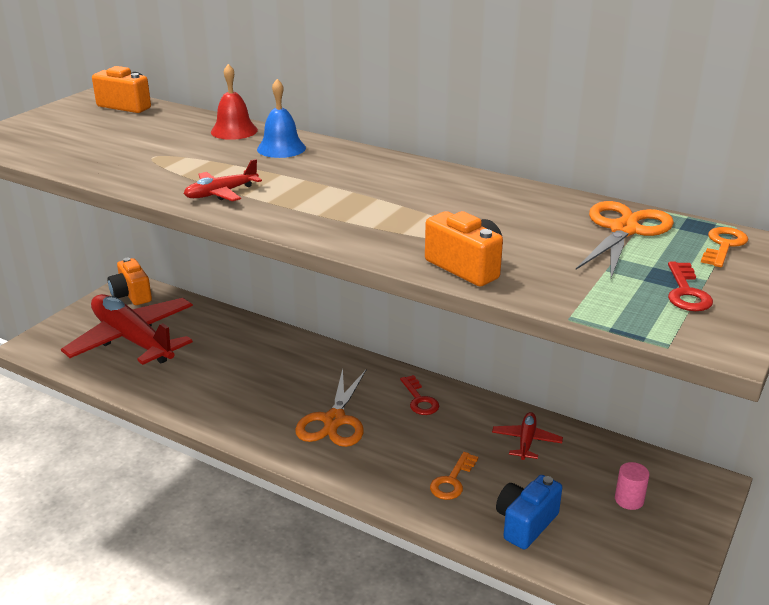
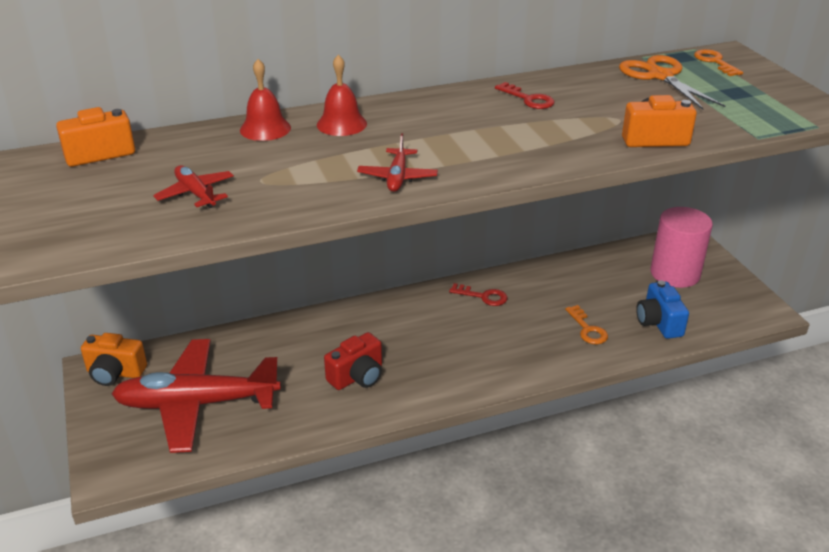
camera: 50 degrees left, 5 degrees up
blue bell [257,79,306,158] -> red bell [317,55,367,136]
orange scissors [295,368,366,447] -> none
red plane [492,412,563,460] -> red plane moved to [153,165,234,208]
pink cylinder [615,462,650,510] -> pink cylinder [650,207,713,288], size x2.27
red key [668,262,713,311] -> red key moved to [495,82,555,109]
none -> red camera [324,332,382,390]

